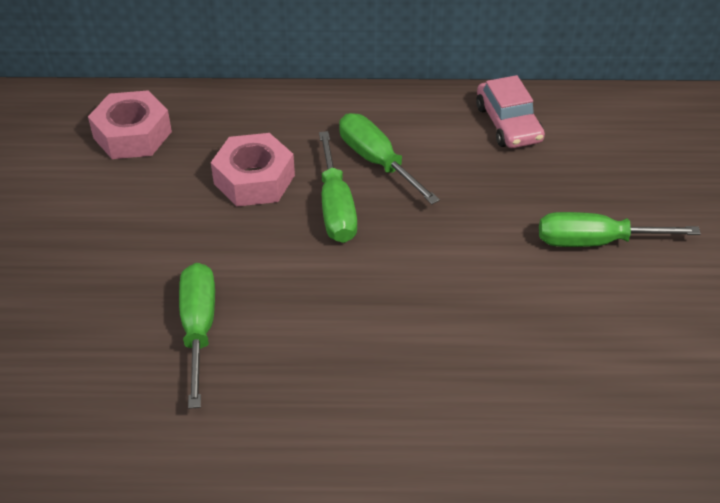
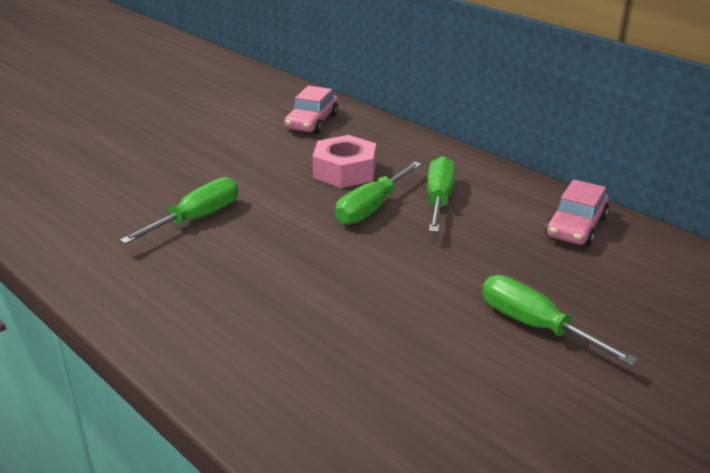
camera: 45 degrees right, 15 degrees down
pink nut [88,90,172,159] -> pink car [284,86,338,134]

